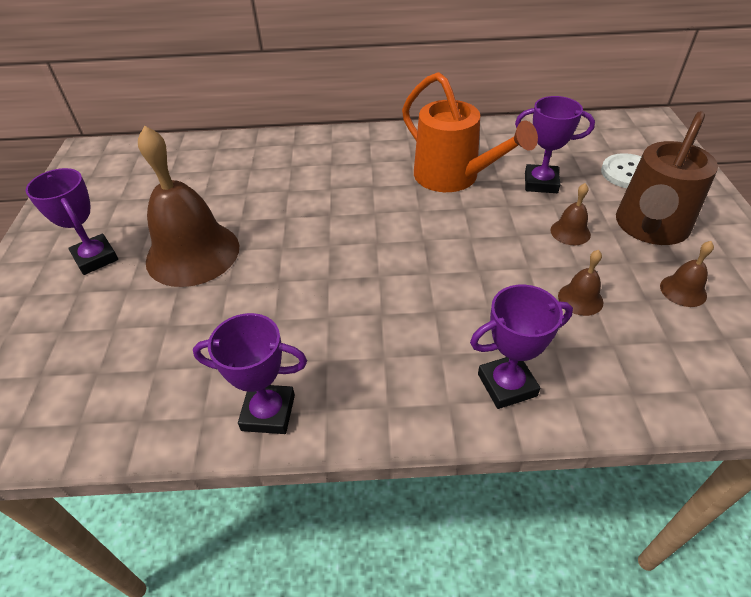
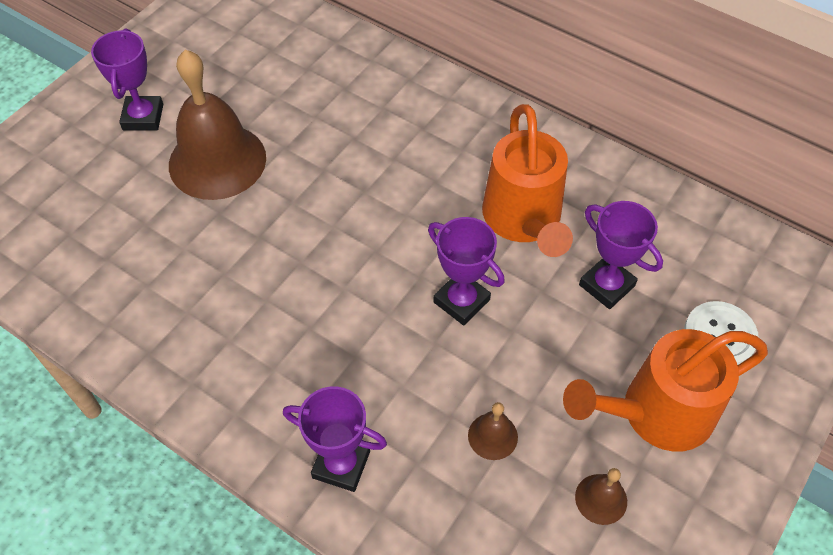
camera: 35 degrees right, 10 degrees up
purple trophy [193,313,307,434] -> purple trophy moved to [428,217,505,326]
brown bell [550,183,591,245] -> none
brown watering can [616,111,718,245] -> orange watering can [563,329,768,452]

